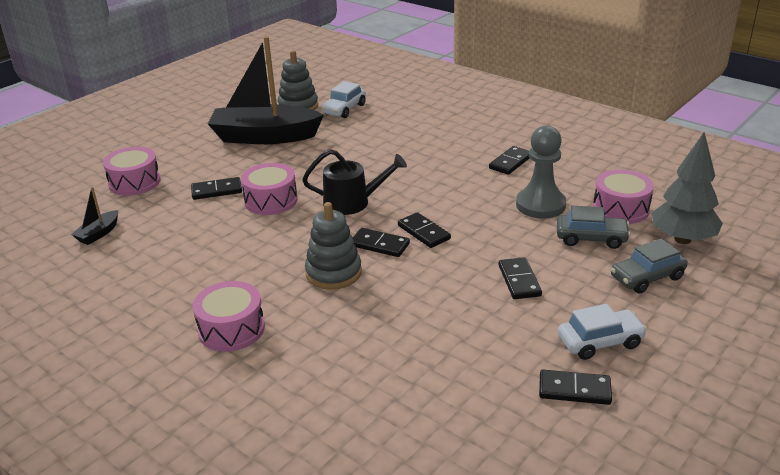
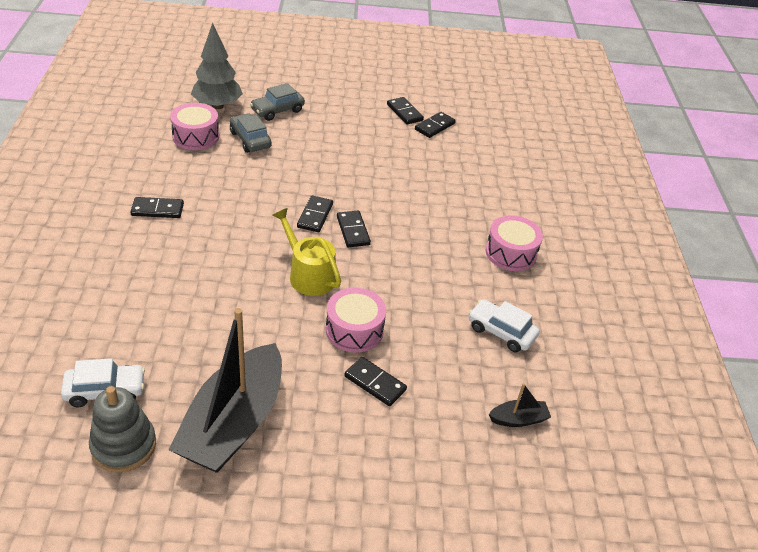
camera: 135 degrees left, 10 degrees up
pink drum [103,147,161,196] -> none
black boat [208,36,324,144] -> black boat turned 60 degrees clockwise [169,308,282,473]
black watering can [302,149,407,215] -> yellow watering can [272,208,341,296]
grey stacking toy [305,202,362,290] -> none
black domino [498,257,542,299] -> black domino moved to [415,112,456,138]
grey pawn [516,125,566,219] -> none
white car [558,304,647,360] -> white car moved to [468,299,540,352]
grey car [610,239,688,293] -> grey car turned 120 degrees clockwise [250,83,305,121]

